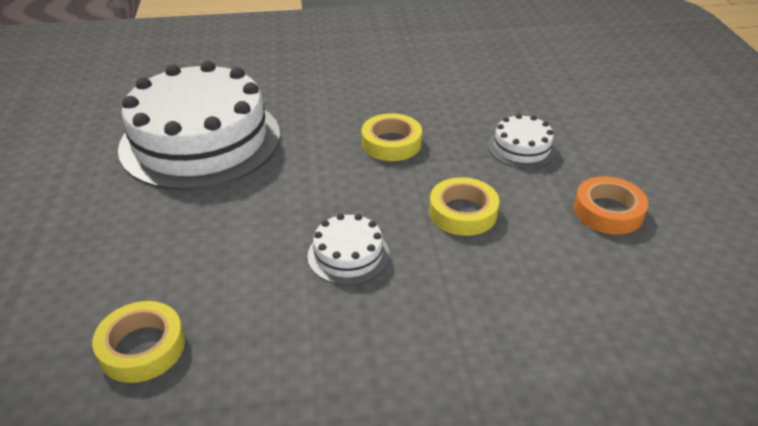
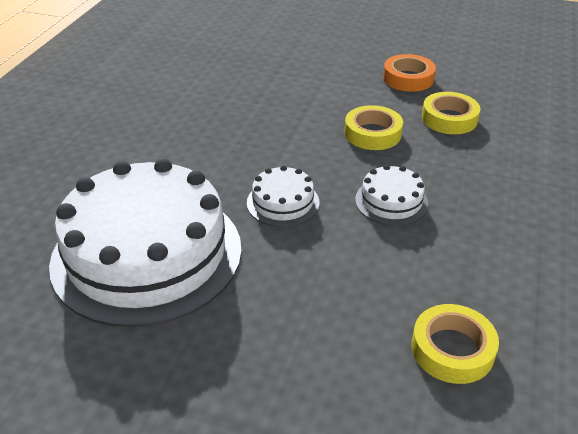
camera: 65 degrees left, 0 degrees up
yellow tape [362,113,422,161] -> yellow tape moved to [422,92,480,134]
white cake [488,114,557,169] -> white cake moved to [247,165,319,227]

